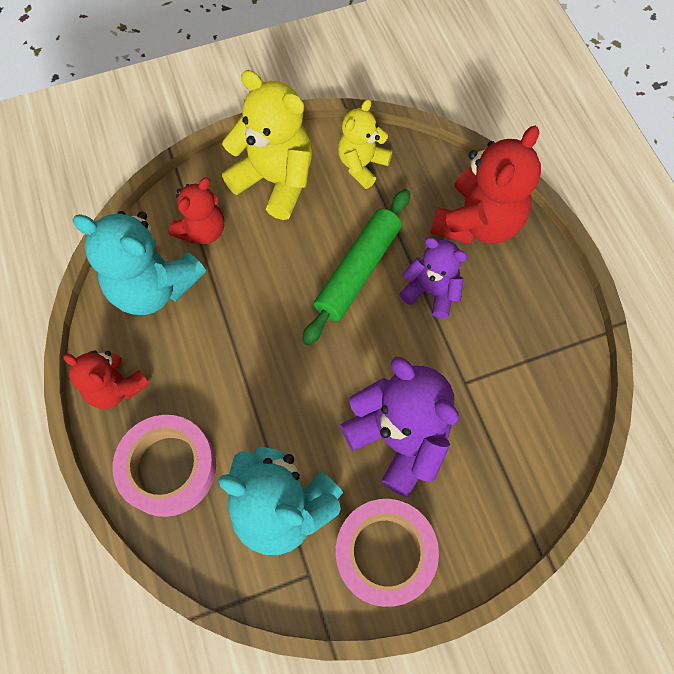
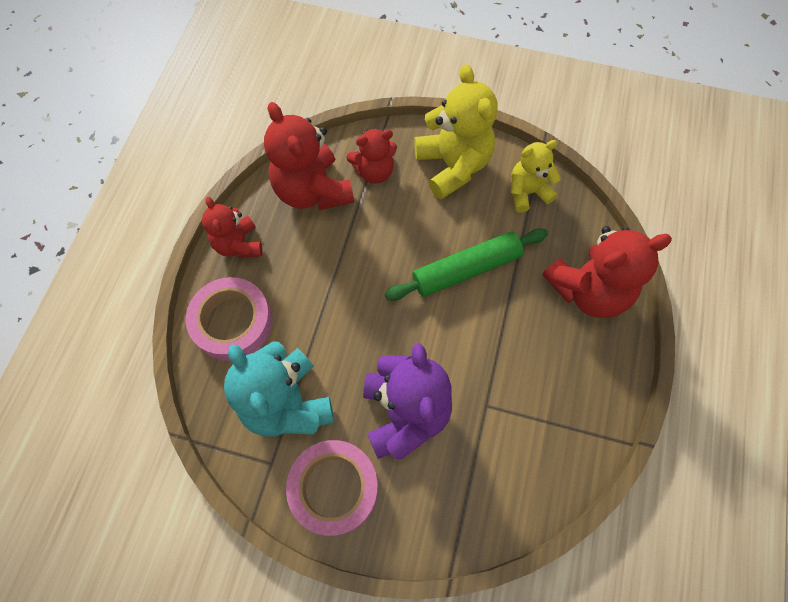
camera: 35 degrees right, 0 degrees up
turquoise teddy bear [73,211,206,315] -> red teddy bear [264,102,354,210]
purple teddy bear [399,237,467,319] -> none

